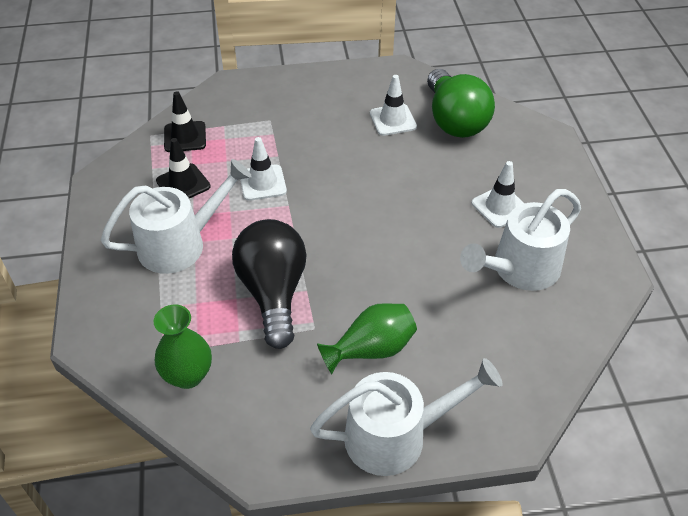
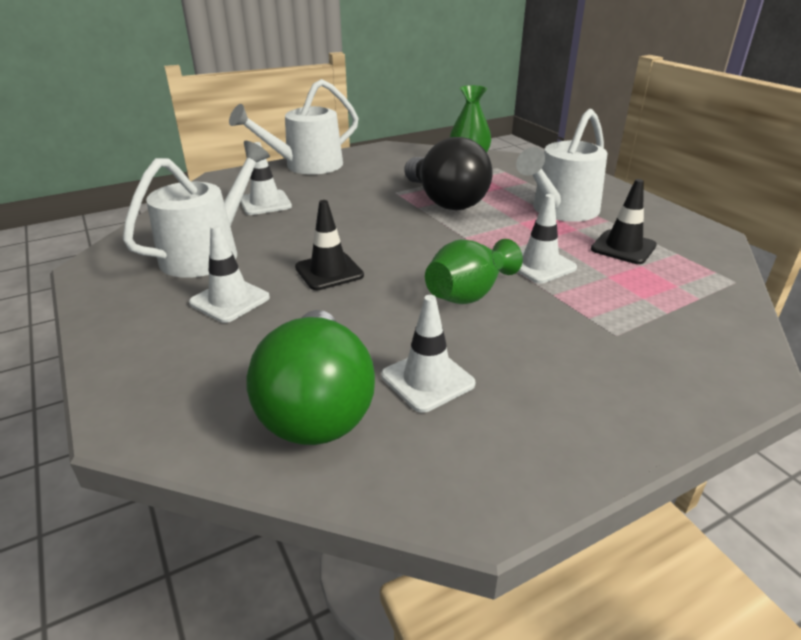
camera: 160 degrees right, 15 degrees down
black traffic cone [164,91,206,152] -> black traffic cone moved to [295,200,364,290]
green vase [317,303,417,374] -> green vase moved to [425,239,523,304]
green light bulb [427,69,495,138] -> green light bulb turned 150 degrees counterclockwise [247,310,375,445]
none -> white traffic cone [240,142,292,215]

